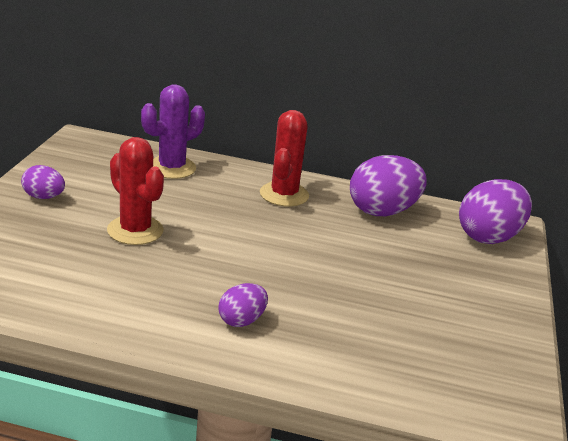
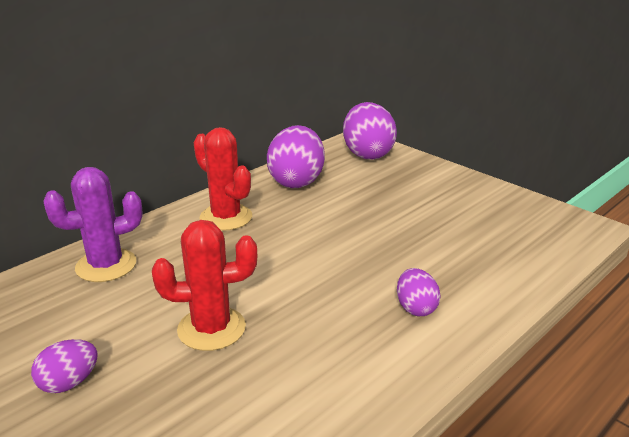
camera: 55 degrees left, 0 degrees up
purple cactus [141,84,205,179] -> purple cactus turned 75 degrees clockwise [43,167,143,282]

